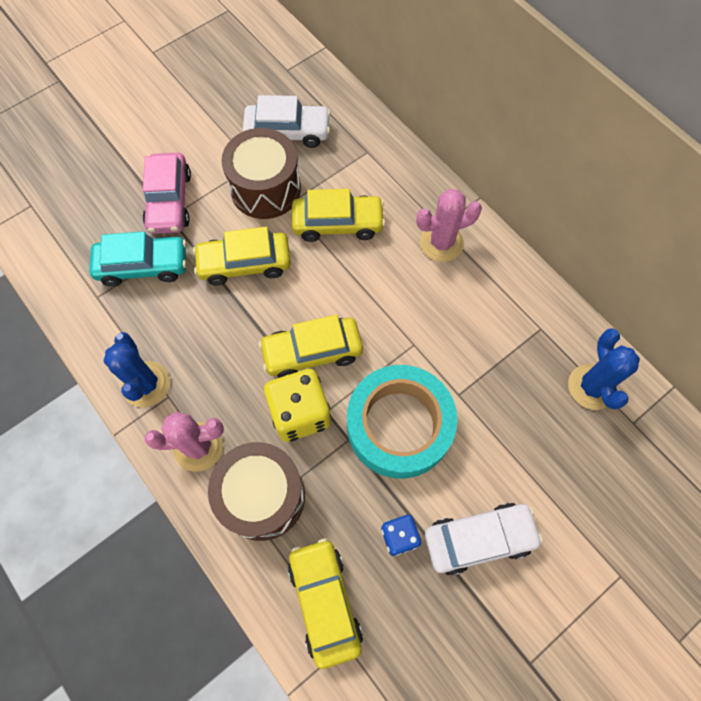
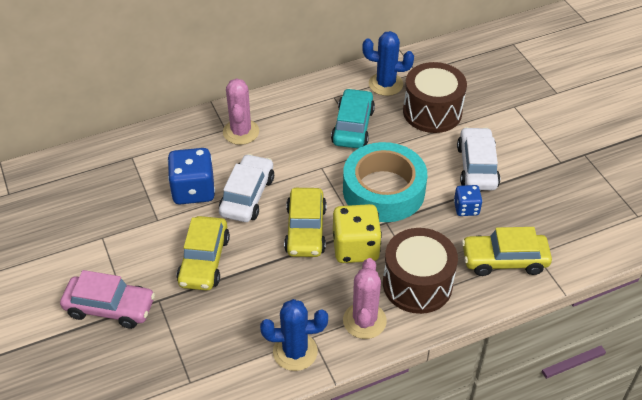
camera: 75 degrees left, 20 degrees down
turquoise car [89,231,187,287] -> turquoise car moved to [331,88,375,149]
brown drum [221,128,301,219] -> brown drum moved to [403,62,467,133]
white car [243,95,331,148] -> white car moved to [219,154,274,222]
yellow car [292,189,385,242] -> blue dice [168,148,215,204]

